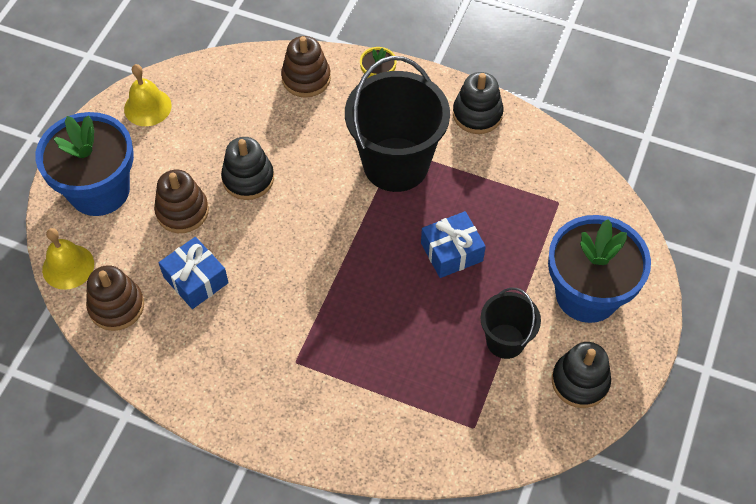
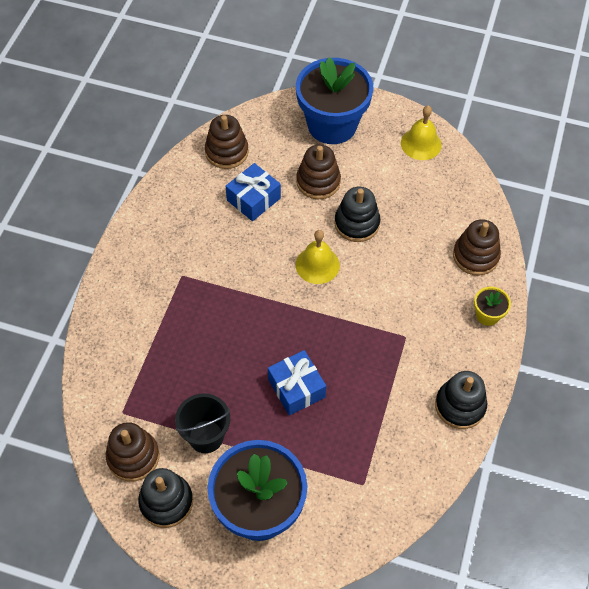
camera: 85 degrees right, 0 degrees up
yellow bell [42,228,94,290] -> yellow bell moved to [296,230,340,284]
black bucket [345,56,450,192] -> none
none -> brown stacking toy [106,422,159,482]

